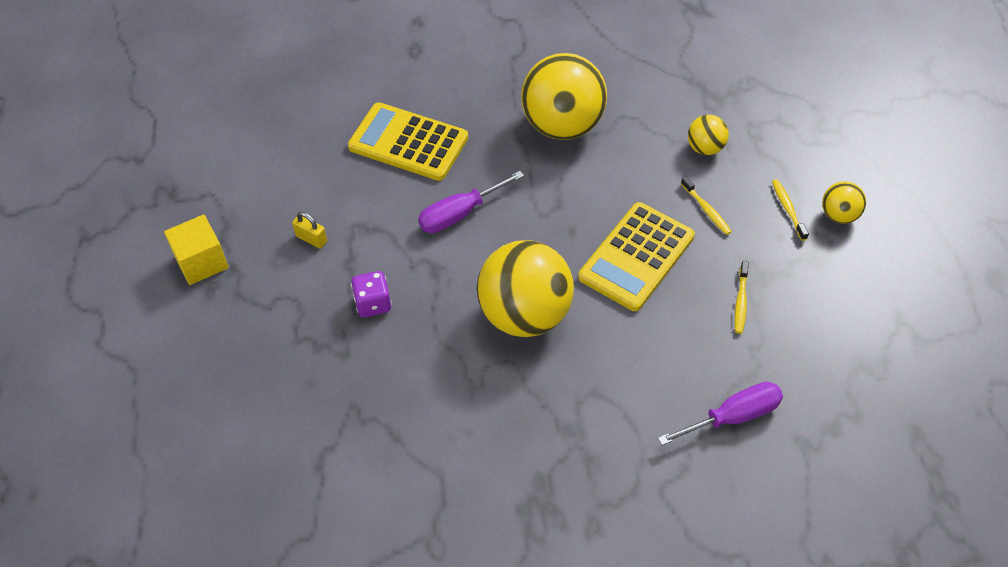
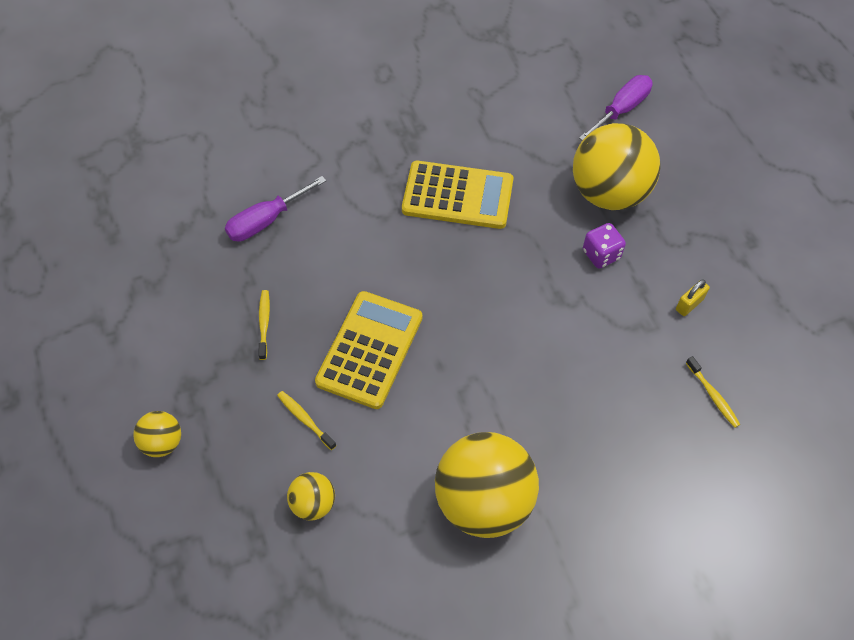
camera: 165 degrees right, 5 degrees up
yellow cube [164,214,229,285] -> none
yellow padlock [292,212,327,249] -> yellow padlock turned 60 degrees counterclockwise [676,279,710,316]
yellow calculator [348,102,468,181] -> yellow calculator moved to [402,161,513,229]
purple screwdriver [418,171,524,233] -> purple screwdriver moved to [579,75,653,140]
yellow ball [477,240,574,337] -> yellow ball moved to [573,123,660,210]
yellow toothbrush [772,179,809,241] -> yellow toothbrush moved to [686,356,740,428]

